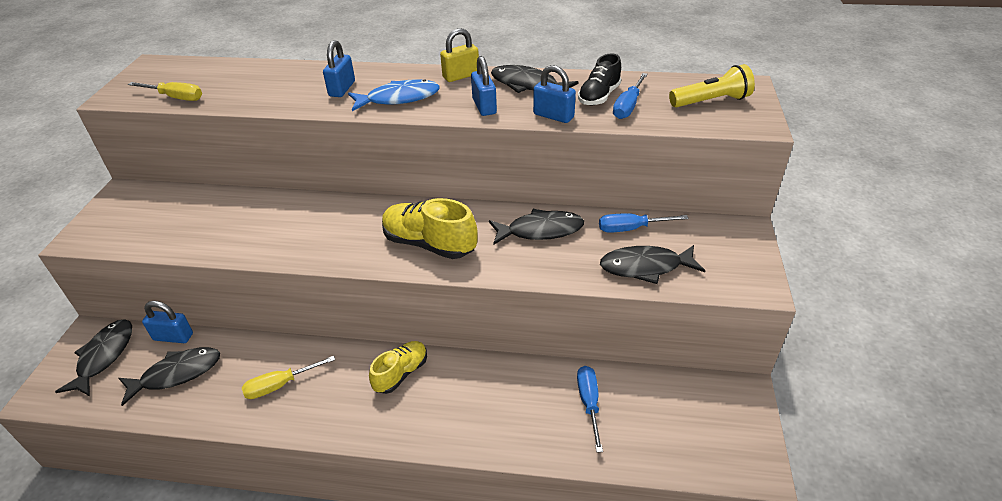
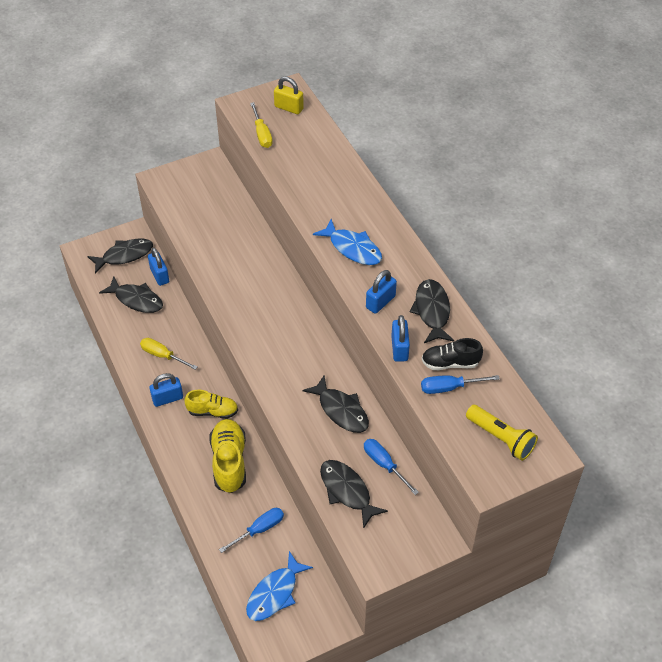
camera: 55 degrees right, 10 degrees up
blue padlock [323,40,355,97] -> blue padlock moved to [150,373,183,407]
yellow shoe [382,198,478,259] -> yellow shoe moved to [210,419,246,493]
yellow padlock [440,28,479,82] -> yellow padlock moved to [274,76,304,114]
none -> blue fish [246,551,313,621]

